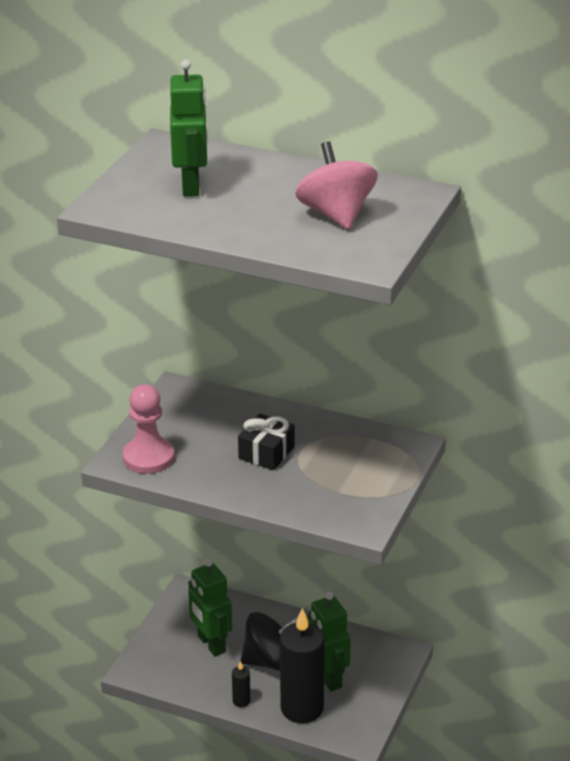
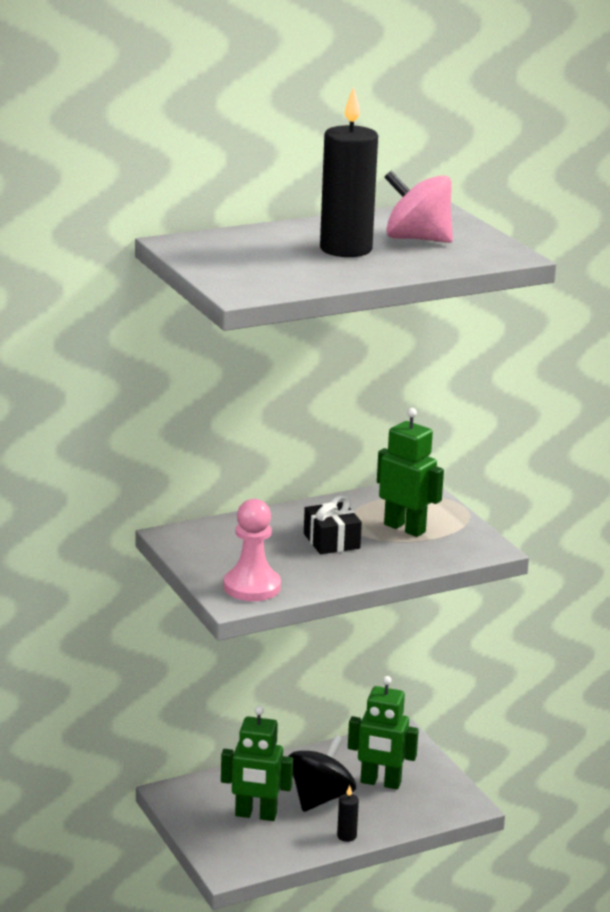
camera: 50 degrees left, 10 degrees down
green robot [170,60,208,196] -> green robot moved to [377,408,444,537]
black candle [280,608,325,723] -> black candle moved to [320,86,378,257]

